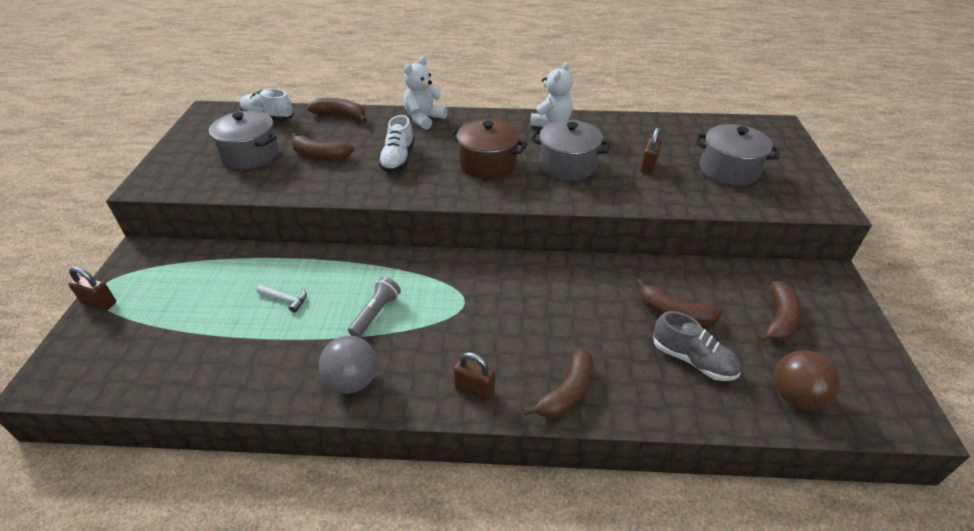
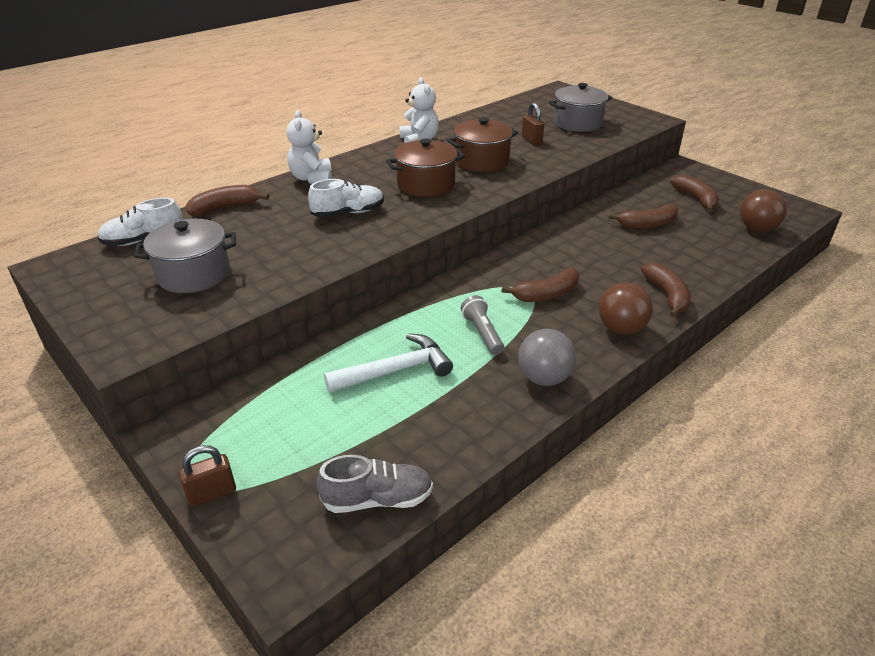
camera: 45 degrees left, 5 degrees down
white hammer [256,285,307,313] -> white hammer [324,333,453,393], size x2.05
brown banana [291,133,354,160] -> brown banana moved to [502,268,579,302]
white shoe [378,115,415,173] -> white shoe turned 75 degrees counterclockwise [308,179,384,218]
brown padlock [454,352,495,401] -> brown ball [599,282,653,335]
grey pot [531,120,611,181] -> brown pot [447,117,518,172]
grey shoe [653,311,741,381] -> grey shoe moved to [316,455,433,513]

